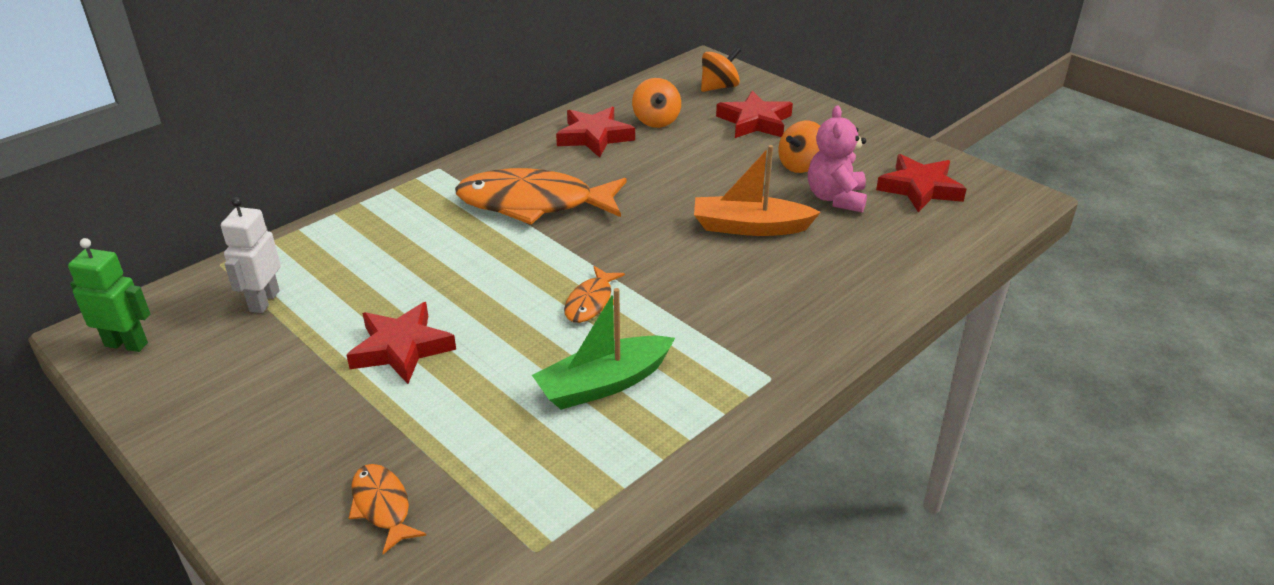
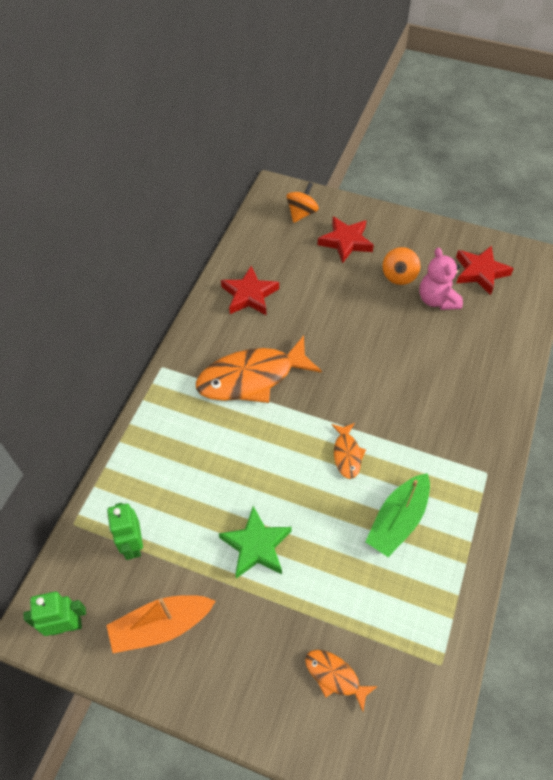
camera: 25 degrees left, 20 degrees up
white robot [221,197,281,313] -> green robot [107,503,143,560]
red star [347,302,456,384] -> green star [219,506,292,579]
orange spinning top [632,78,681,128] -> none
orange boat [694,145,821,236] -> orange boat moved to [106,595,216,653]

